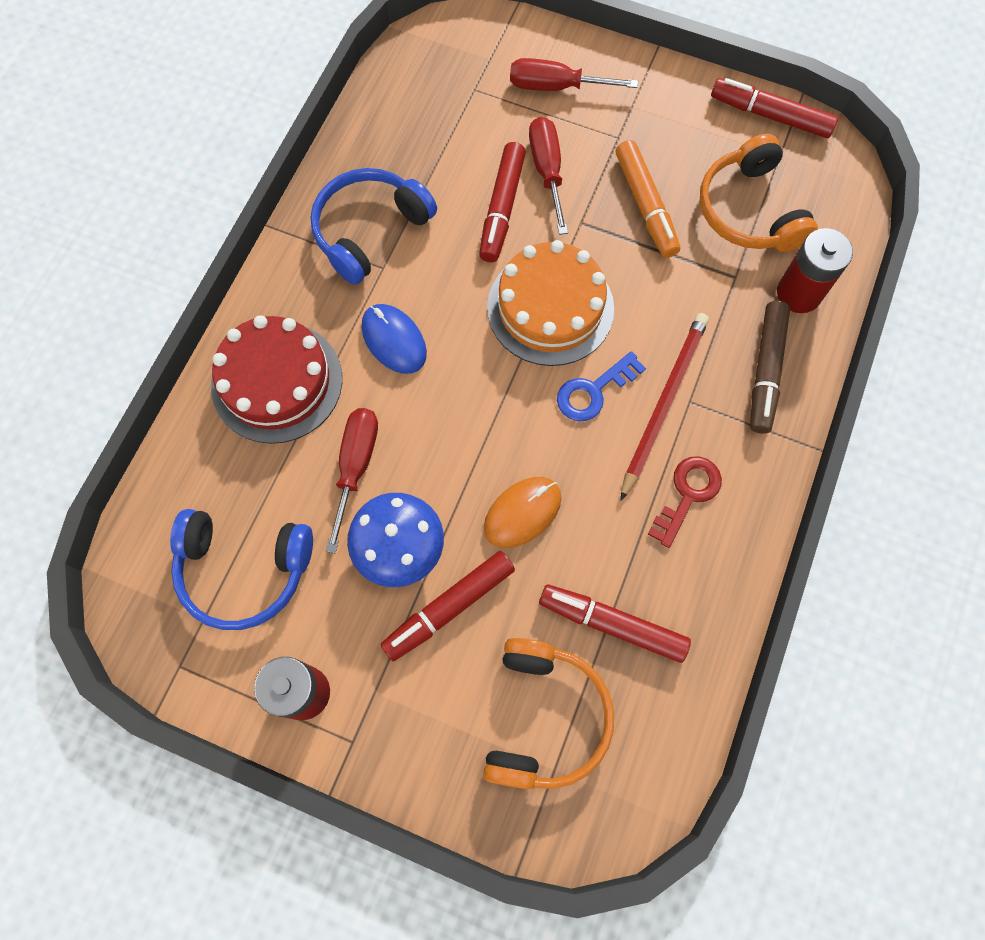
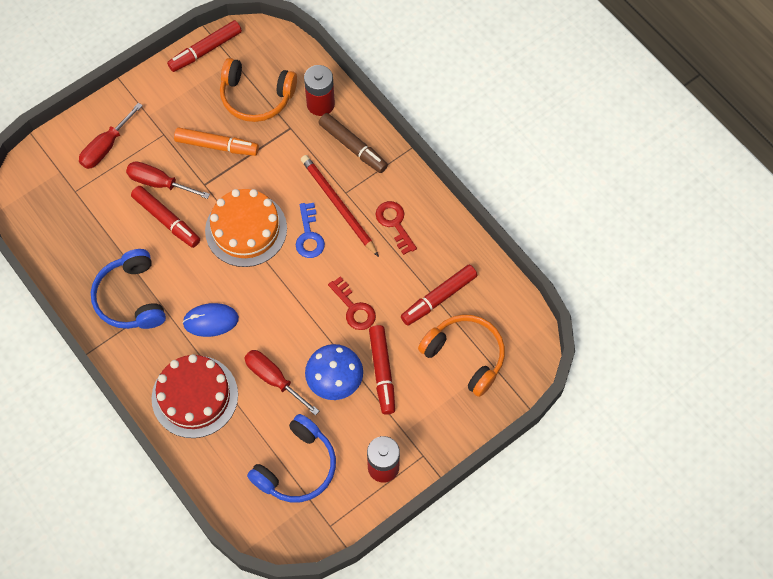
camera: 60 degrees left, 5 degrees down
orange mouse [484,477,561,548] -> red key [328,276,376,330]

